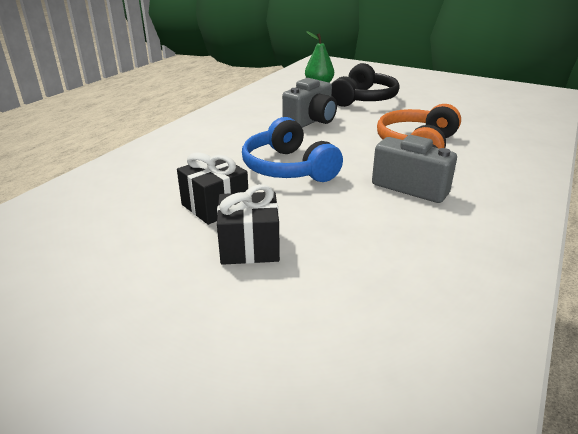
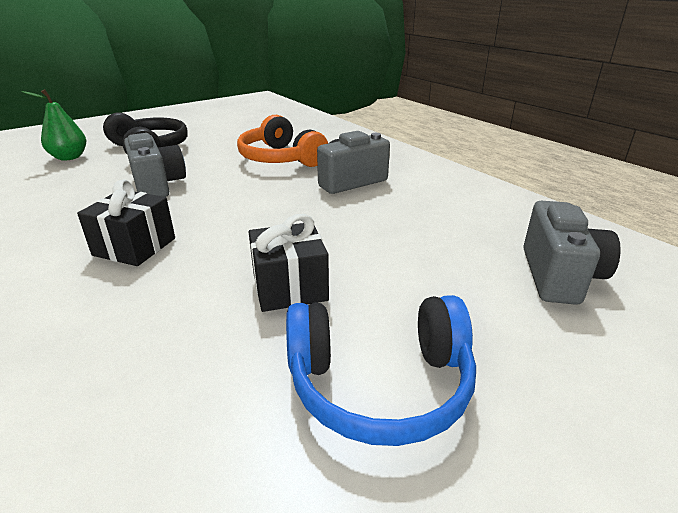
camera: 65 degrees left, 0 degrees up
black gift [217,184,280,265] -> black gift moved to [77,179,175,266]
blue headphones [242,117,343,182] -> blue headphones moved to [286,295,476,446]
none -> grey camera [523,201,621,305]

